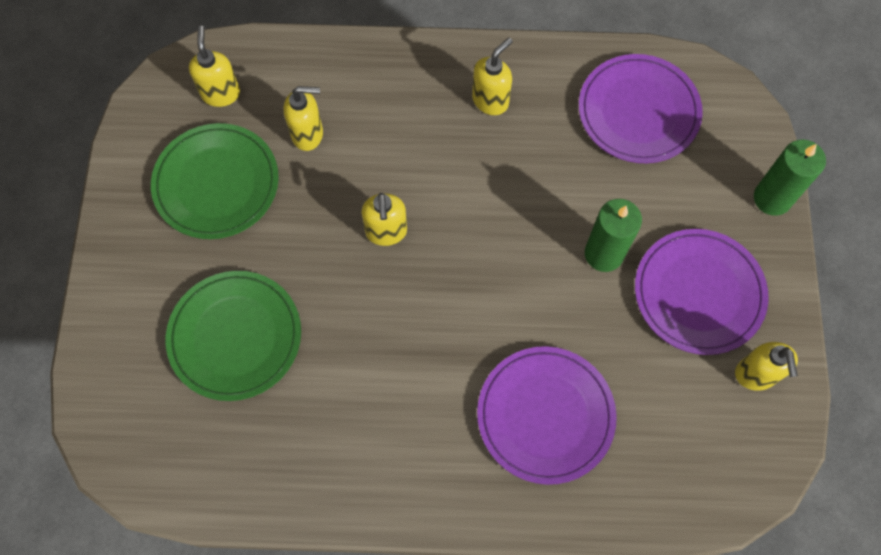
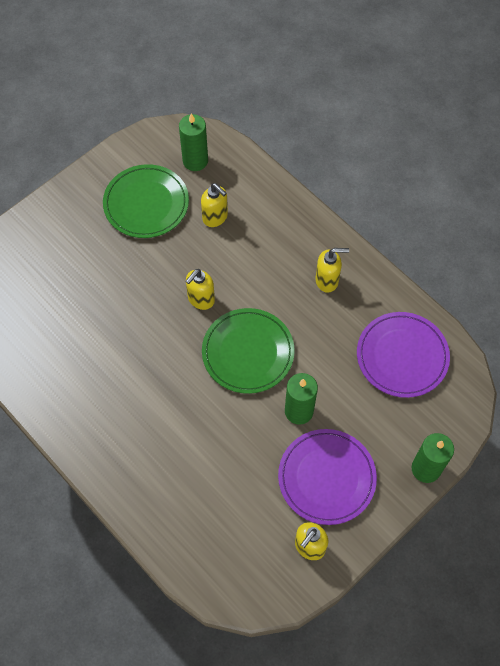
camera: 45 degrees right, 5 degrees down
green plate [166,271,301,401] -> green plate moved to [202,308,295,394]
yellow soap dispenser [189,26,240,107] -> green candle [179,113,208,171]
purple plate [477,346,617,485] -> none

